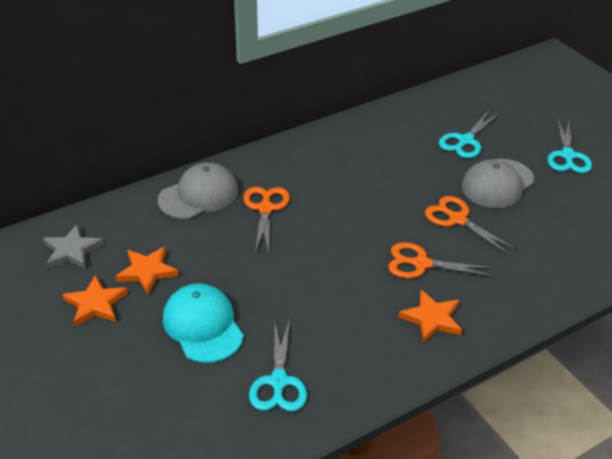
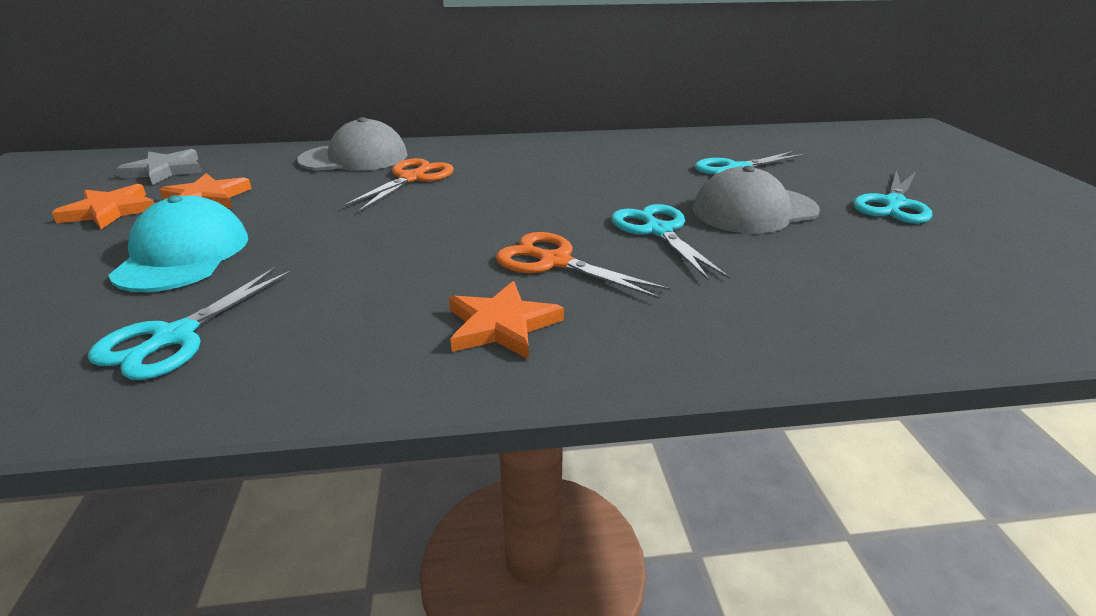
camera: 25 degrees right, 10 degrees down
orange scissors [425,196,518,256] -> turquoise scissors [611,204,730,281]

